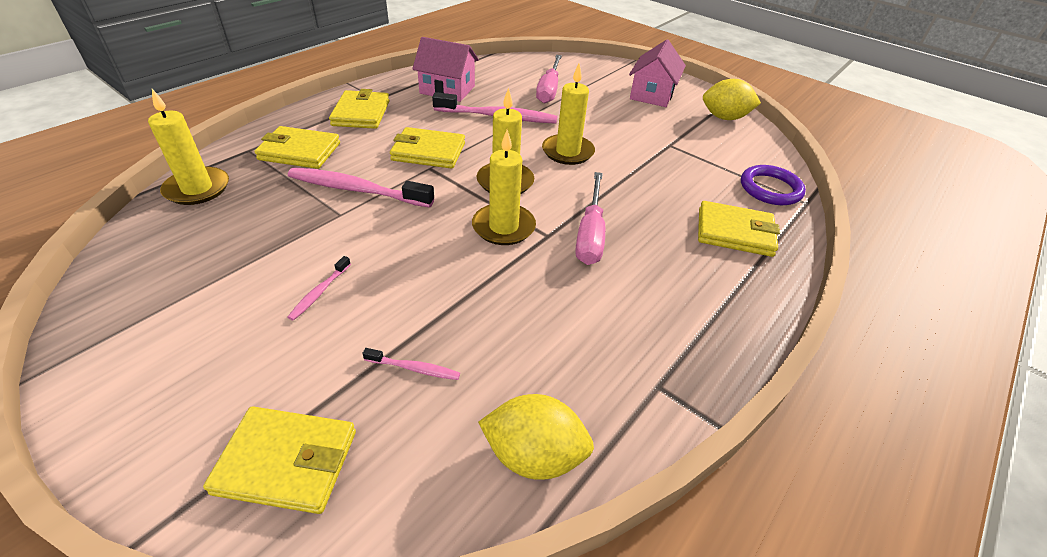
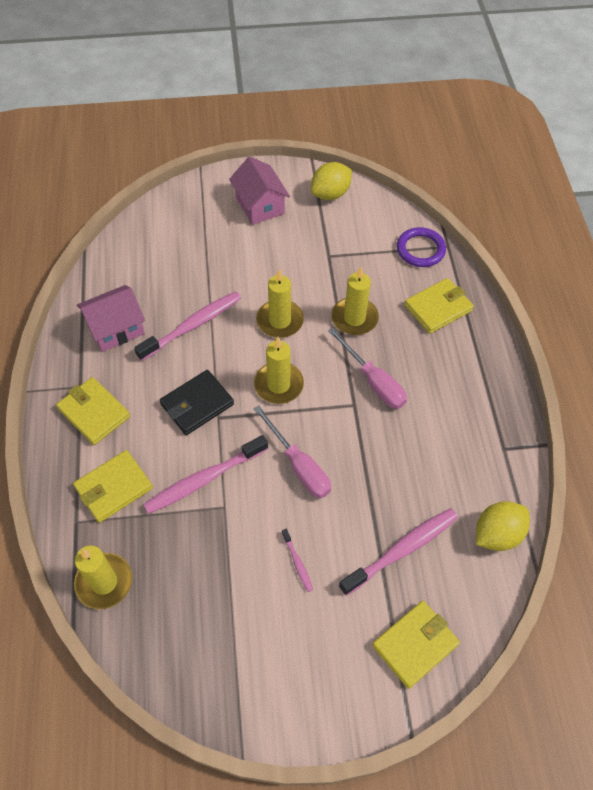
camera: 45 degrees left, 15 degrees up
pink toothbrush [362,348,460,380] -> pink toothbrush [339,508,458,596], size x2.15
yellow wallet [390,127,465,169] -> black wallet [160,370,234,435]
yellow candle [472,130,536,245] -> yellow candle moved to [331,267,379,335]
pink screwdriver [536,55,562,104] -> pink screwdriver moved to [254,405,331,498]

